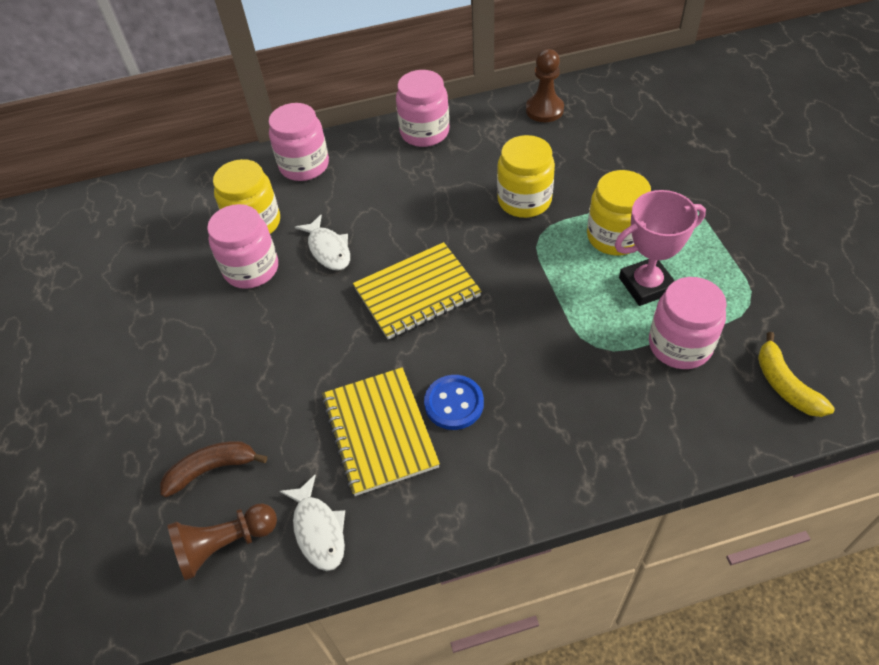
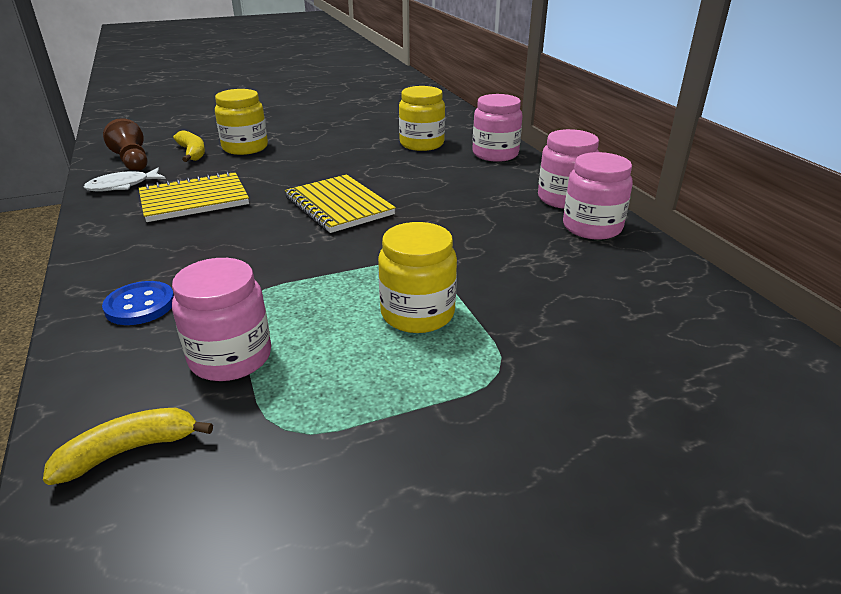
camera: 80 degrees right, 20 degrees down
brown banana [160,441,267,497] -> yellow banana [173,130,205,162]
pink jar [207,204,278,289] -> pink jar moved to [563,152,633,240]
white fish [295,215,350,271] -> none
blue button [424,375,484,430] -> blue button moved to [102,281,174,325]
yellow jar [497,135,555,218] -> yellow jar moved to [215,89,268,155]
brown pawn [526,49,564,122] -> none
pink trophy [615,190,706,306] -> none

